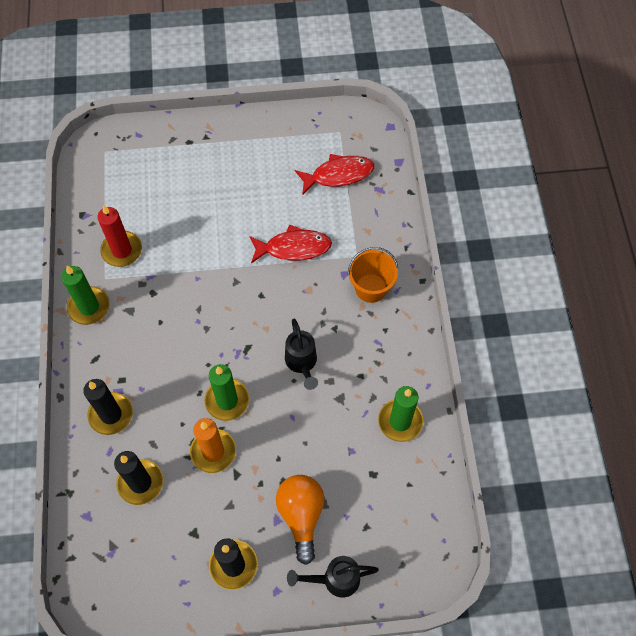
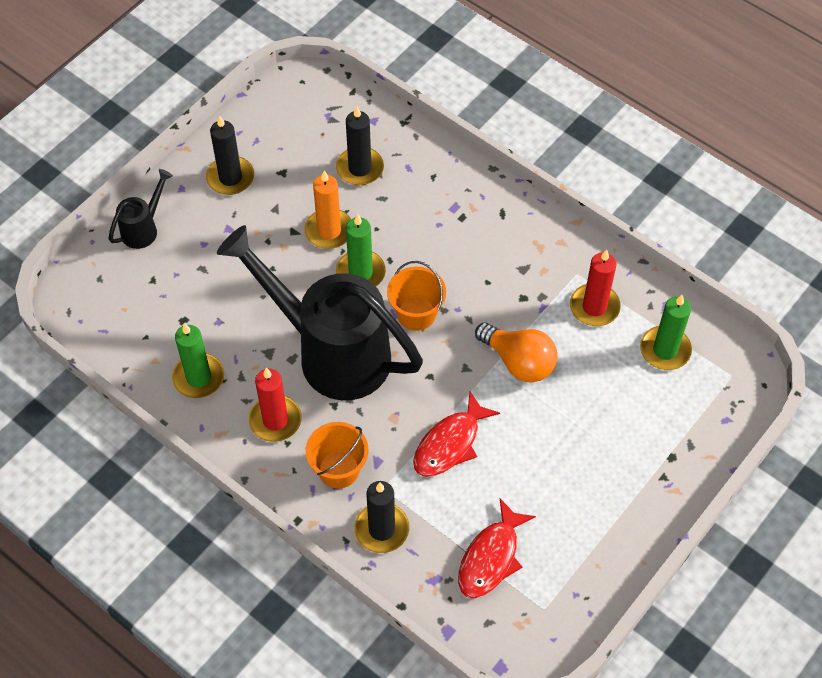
camera: 135 degrees right, 5 degrees down
green candle [61,266,110,325] -> green candle moved to [640,295,692,370]
black candle [83,379,133,435] -> black candle moved to [354,481,409,553]
orange light bulb [276,475,324,565] -> orange light bulb moved to [475,322,557,382]
black watering can [285,319,318,390] -> black watering can [217,225,423,400], size x2.36
none -> red candle [249,368,302,442]
none -> orange bucket [387,261,446,331]

